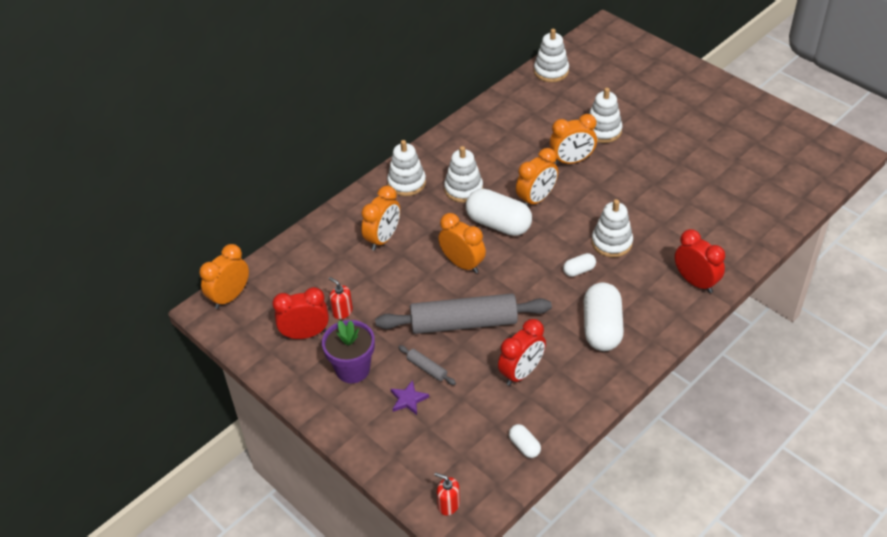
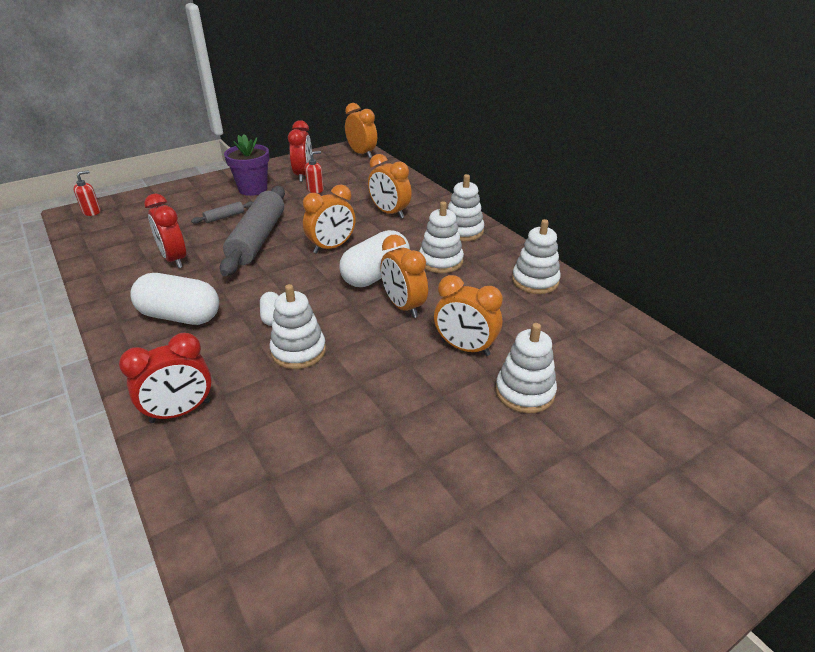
camera: 100 degrees right, 10 degrees down
purple star [390,380,429,415] -> none
white capsule [509,424,541,458] -> none
white stacking toy [534,29,569,82] -> white stacking toy moved to [512,219,561,294]
orange clock [550,114,597,165] -> orange clock turned 60 degrees counterclockwise [434,275,503,356]

